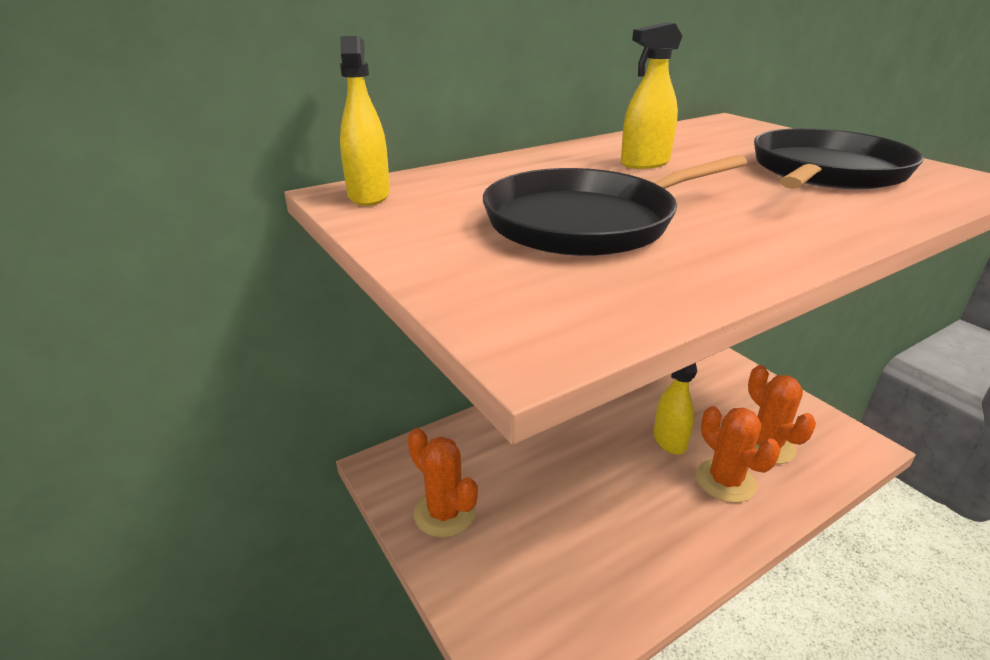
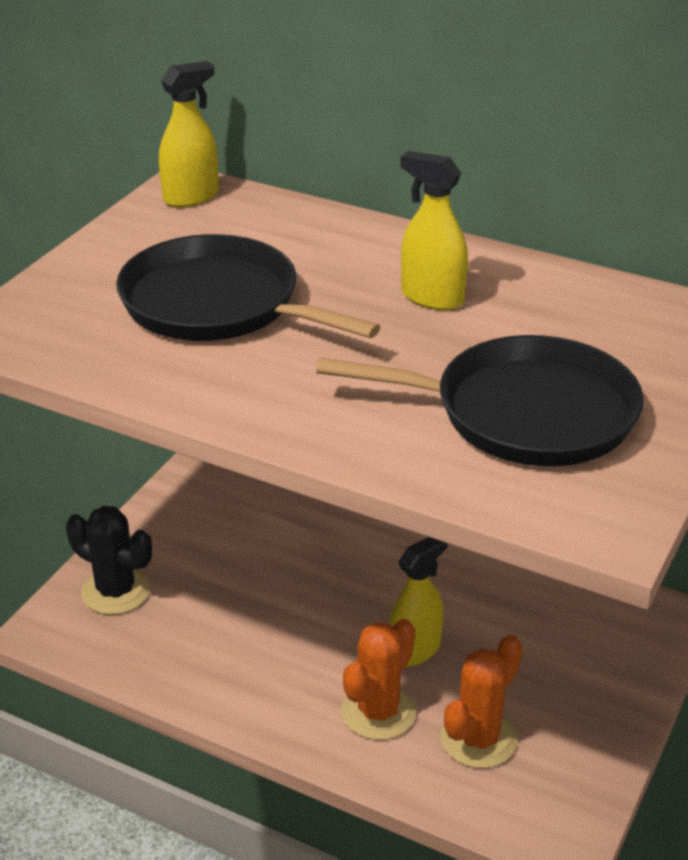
camera: 60 degrees right, 5 degrees up
orange cactus [408,428,478,538] -> none
none -> black cactus [66,506,152,615]

